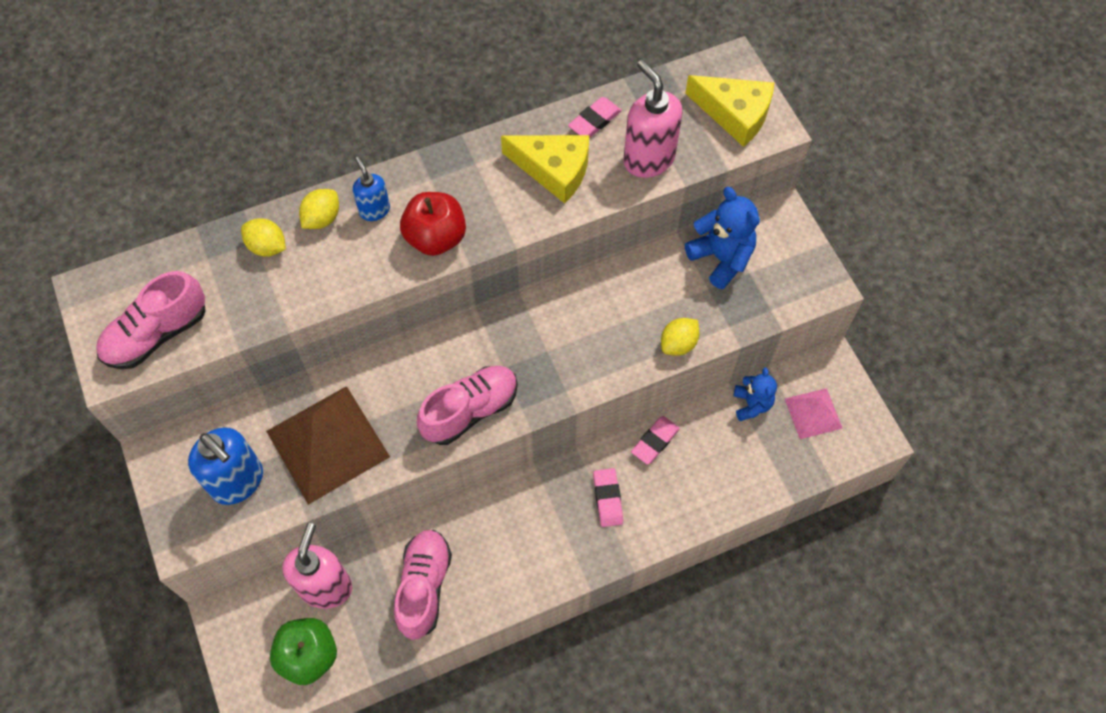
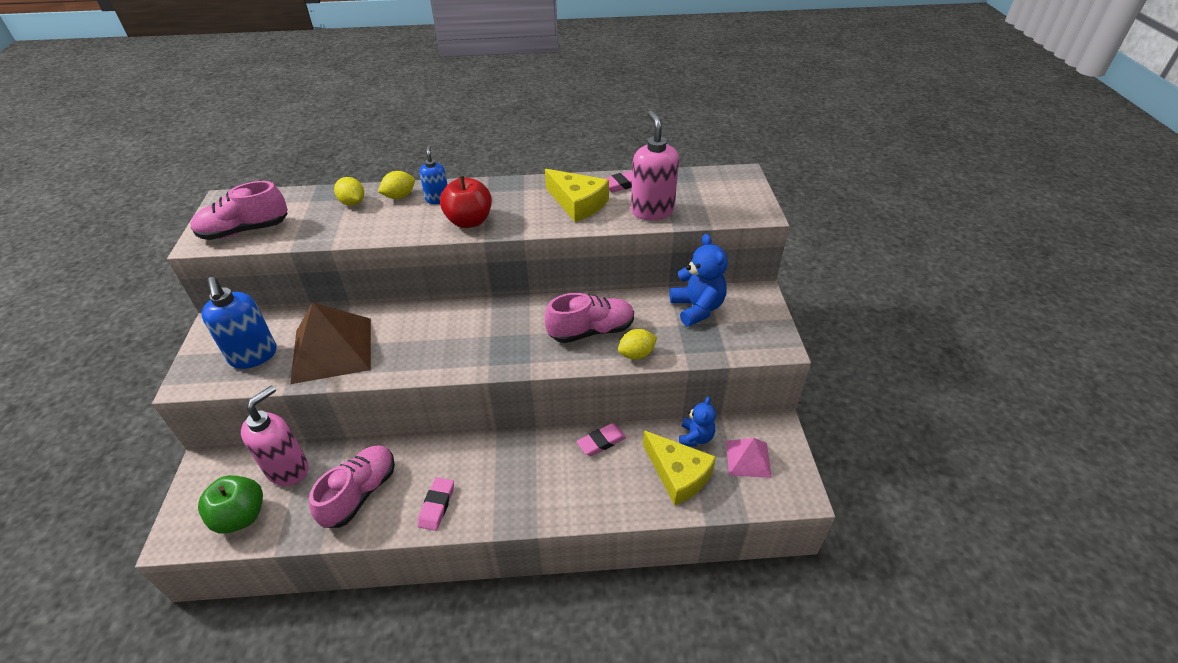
camera: 20 degrees right, 20 degrees down
pink shoe [417,366,518,445] -> pink shoe moved to [545,293,634,343]
pink eraser [593,468,623,527] -> pink eraser moved to [418,477,454,531]
yellow cheese [685,75,774,147] -> yellow cheese moved to [643,430,716,505]

